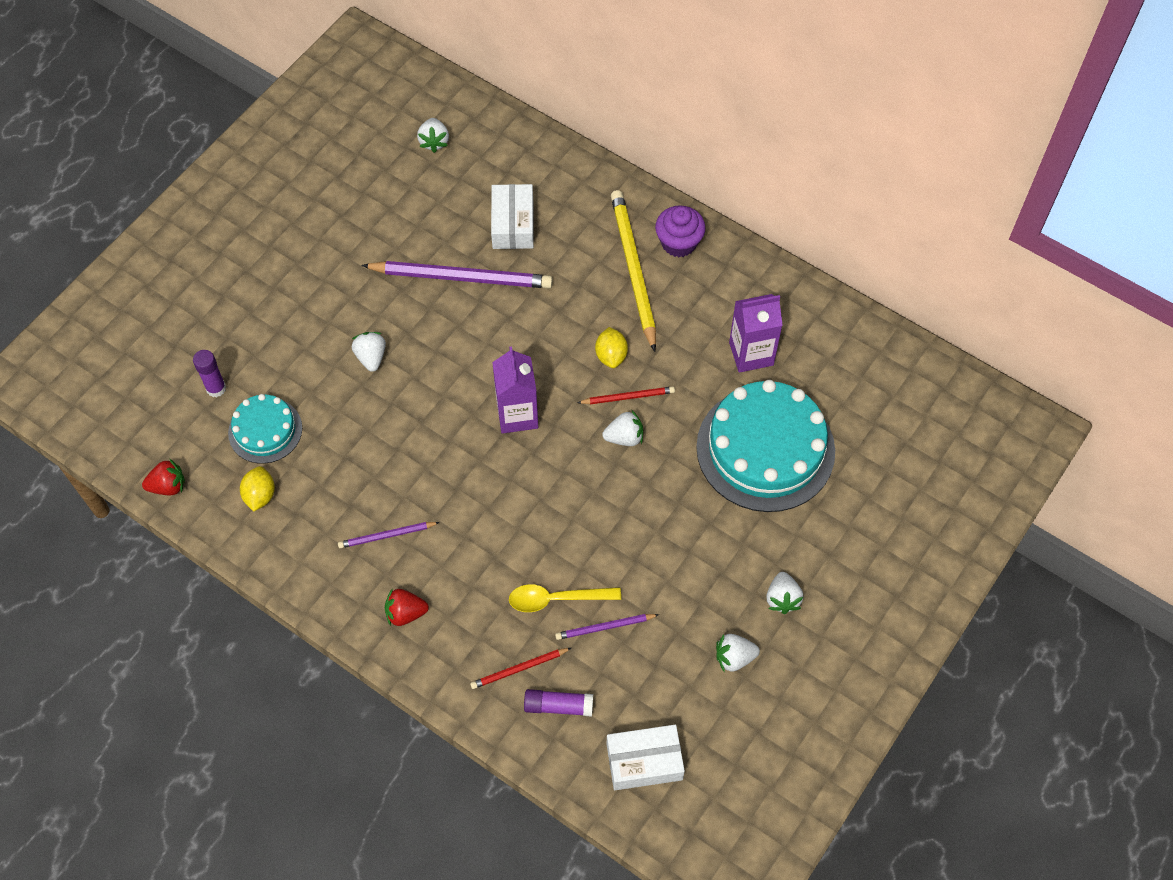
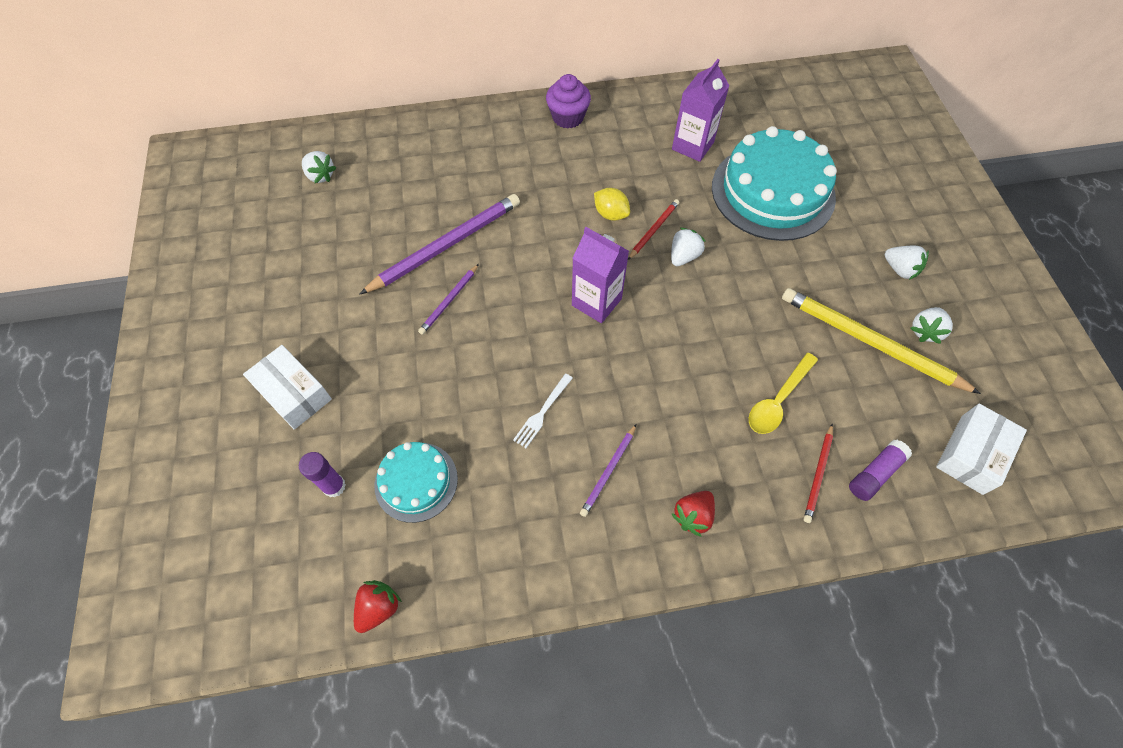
camera: 45 degrees left, 0 degrees up
yellow lemon [240,466,275,512] -> none
white strawberry [352,332,386,372] -> none
white box [491,184,534,249] -> white box moved to [243,345,332,430]
purple pencil [555,614,659,640] -> purple pencil moved to [418,264,479,335]
yellow pencil [611,190,656,352] -> yellow pencil moved to [782,288,981,394]
none -> white fork [513,374,573,448]

